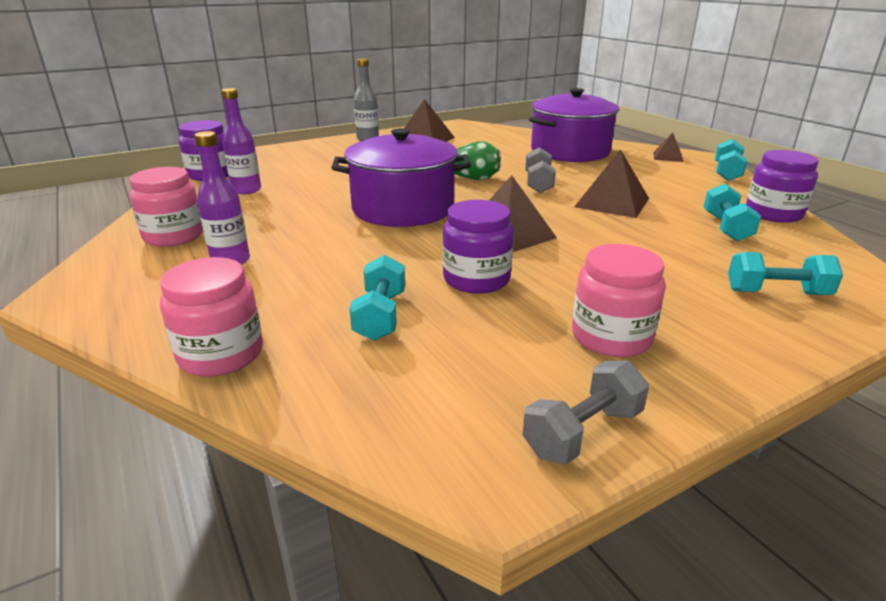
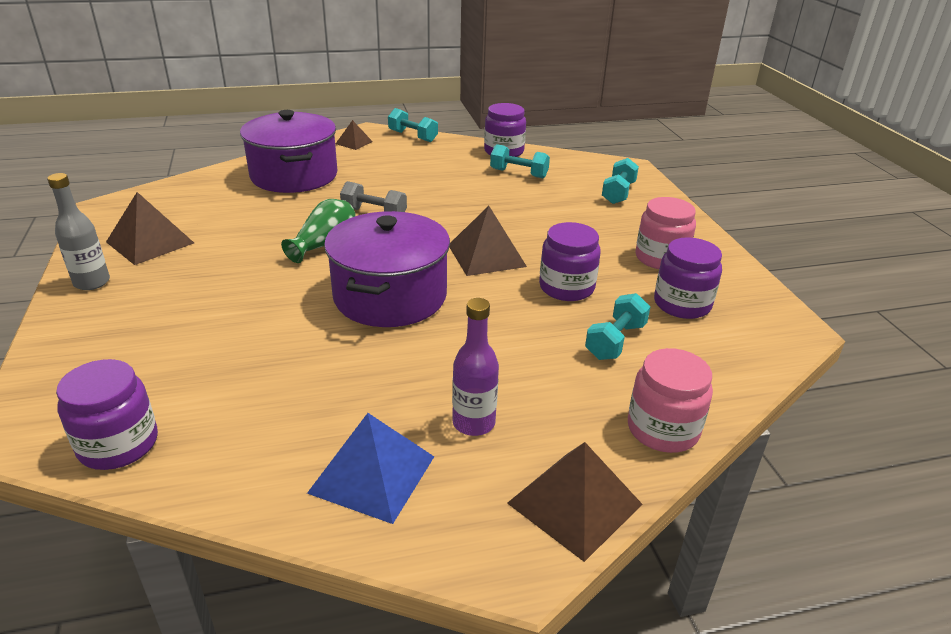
camera: 75 degrees left, 5 degrees up
pink jar [129,167,203,247] -> blue pyramid [307,413,434,524]
purple bottle [221,88,261,194] -> none
turquoise dumbbell [349,255,405,341] -> turquoise dumbbell turned 75 degrees counterclockwise [585,293,650,360]
grey dumbbell [523,361,649,464] -> none
brown pyramid [574,149,649,218] -> brown pyramid moved to [507,442,643,562]
none -> purple jar [654,237,722,319]

